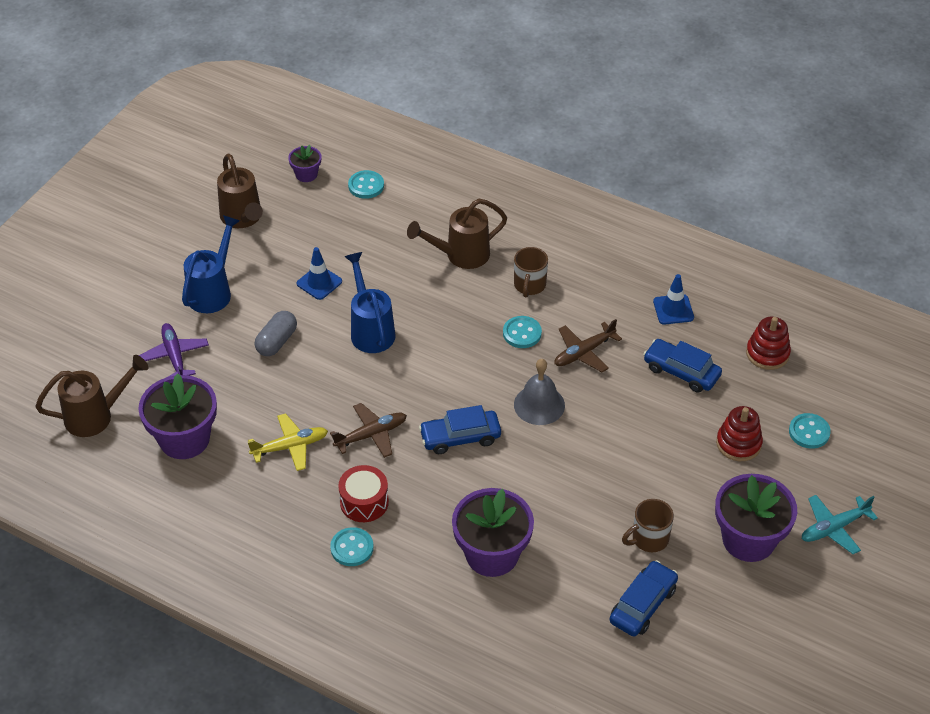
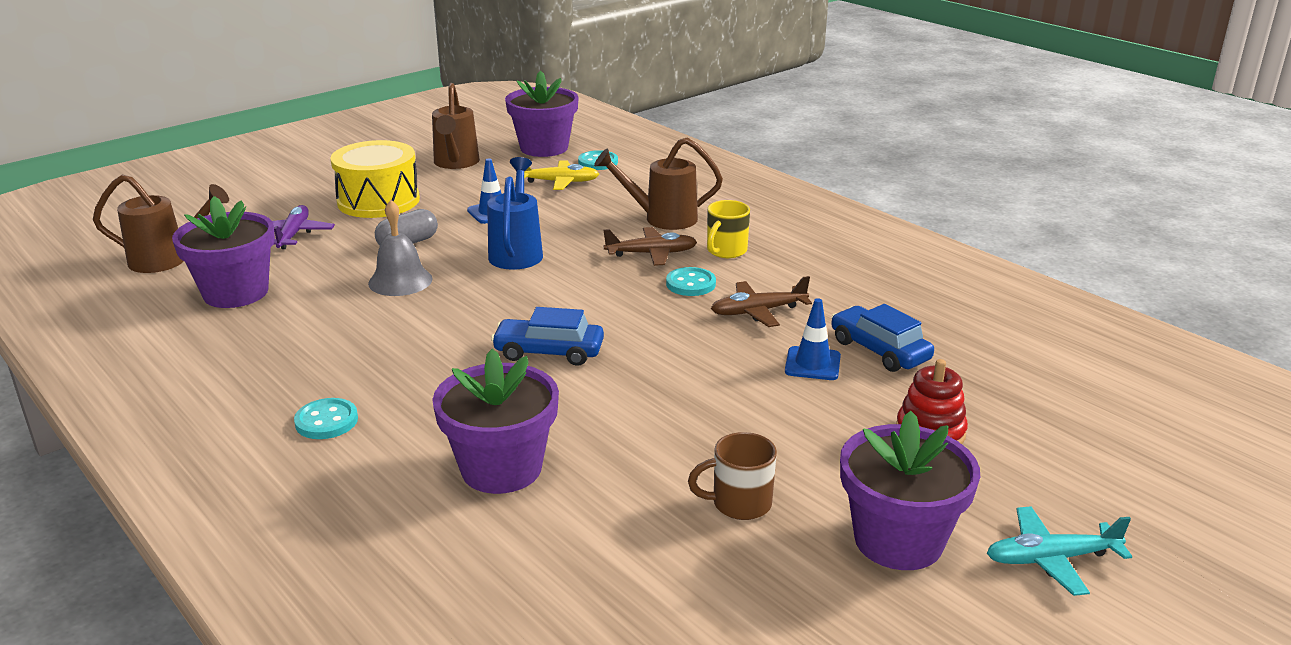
camera: 20 degrees right, 20 degrees down
blue watering can [182,215,240,313] -> yellow drum [330,140,420,218]
yellow plane [248,413,328,471] -> yellow plane moved to [524,160,599,190]
purple flower pot [288,145,321,182] -> purple flower pot [505,70,579,157], size x2.02
brown plane [330,403,407,458] -> brown plane moved to [603,227,697,266]
red drum [338,465,389,522] -> none
brown mug [514,247,548,298] -> yellow mug [707,200,750,258]
grey bell [514,359,565,425] -> grey bell moved to [368,200,433,296]
blue car [610,560,678,636] -> none
blue traffic cone [653,274,694,325] -> blue traffic cone moved to [785,298,841,380]
red stacking toy [746,317,791,370] -> none
turquoise button [789,413,831,449] -> none

